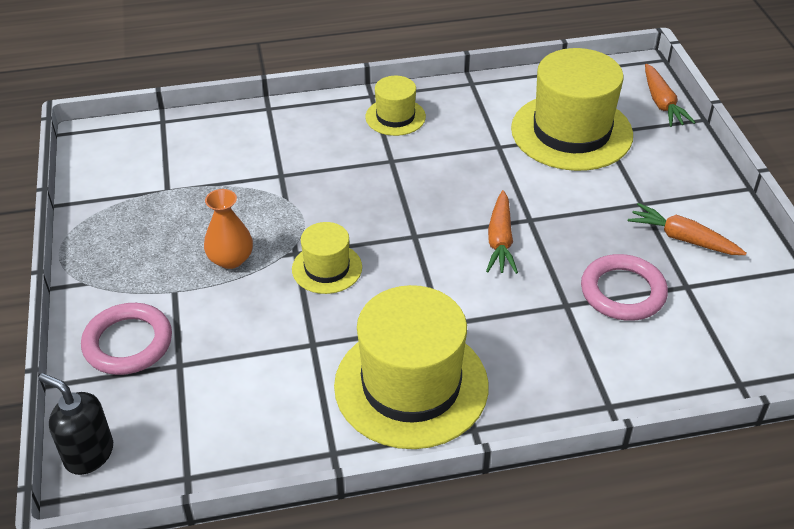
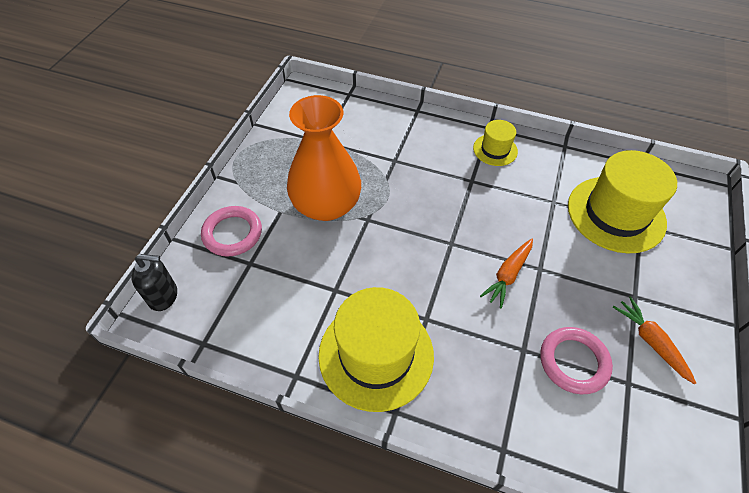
camera: 30 degrees right, 10 degrees up
black soap dispenser [39,373,113,475] -> black soap dispenser turned 120 degrees clockwise [132,254,177,311]
orange vase [204,189,253,269] -> orange vase [287,95,361,221], size x2.13
yellow hat [292,222,362,294] -> none
orange carrot [645,64,696,127] -> none

